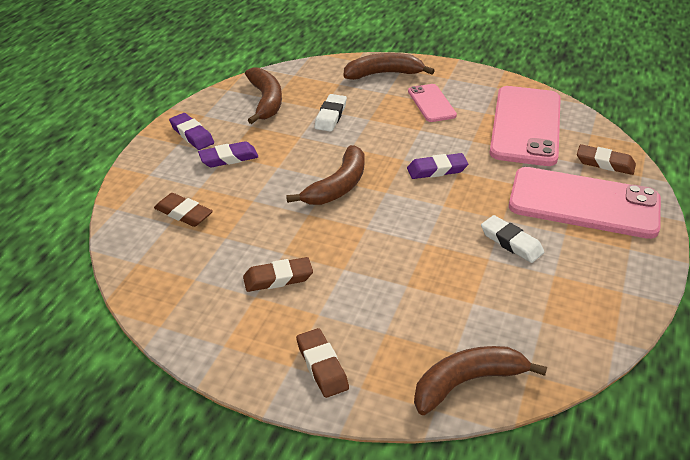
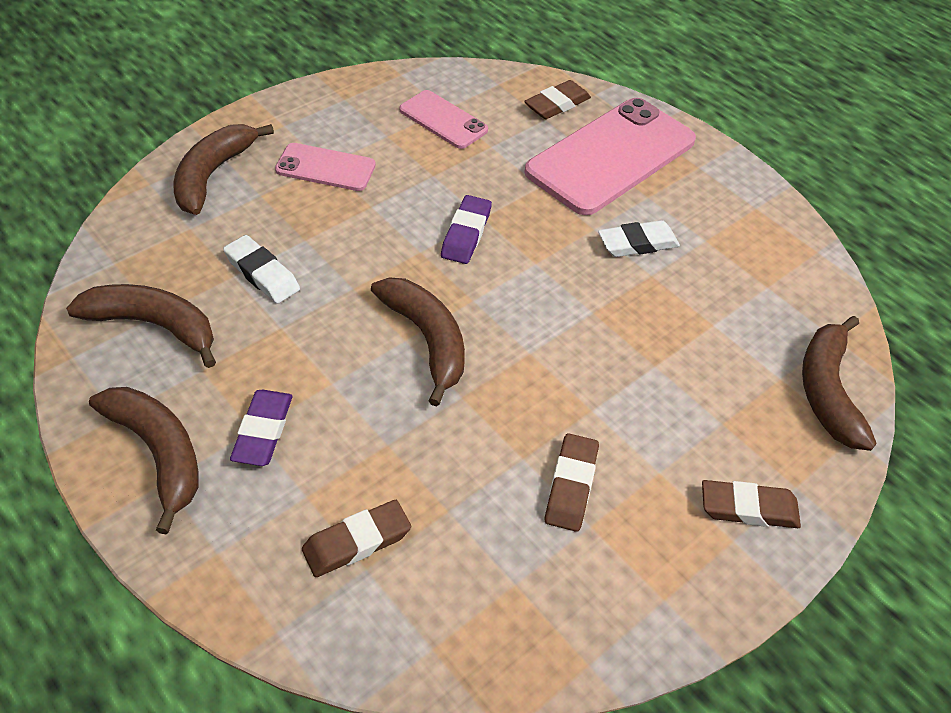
camera: 65 degrees left, 10 degrees up
purple eraser [169,113,214,150] -> brown banana [89,387,199,535]
pink phone [490,86,561,166] -> pink phone [399,90,488,149], size x0.51

